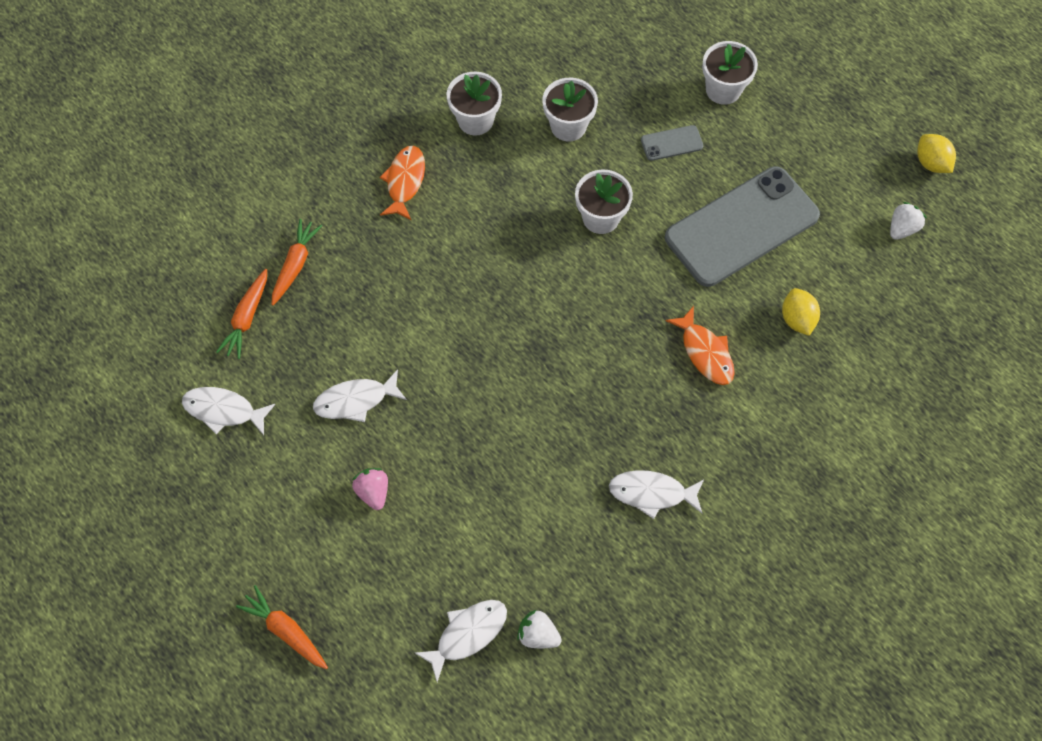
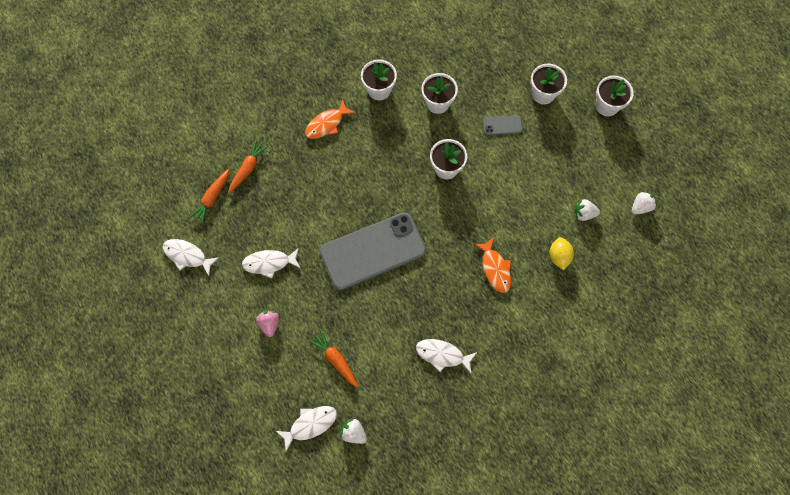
camera: 10 degrees right, 5 degrees up
orange carrot [236,585,328,669] -> orange carrot moved to [308,330,358,388]
orange fish [380,146,425,220] -> orange fish turned 150 degrees counterclockwise [305,99,355,139]
grey phone [665,167,820,287] -> grey phone moved to [320,212,426,290]
yellow lemon [917,134,956,173] -> none
none -> white strawberry [574,199,600,221]
none -> white flower pot [596,76,634,116]

